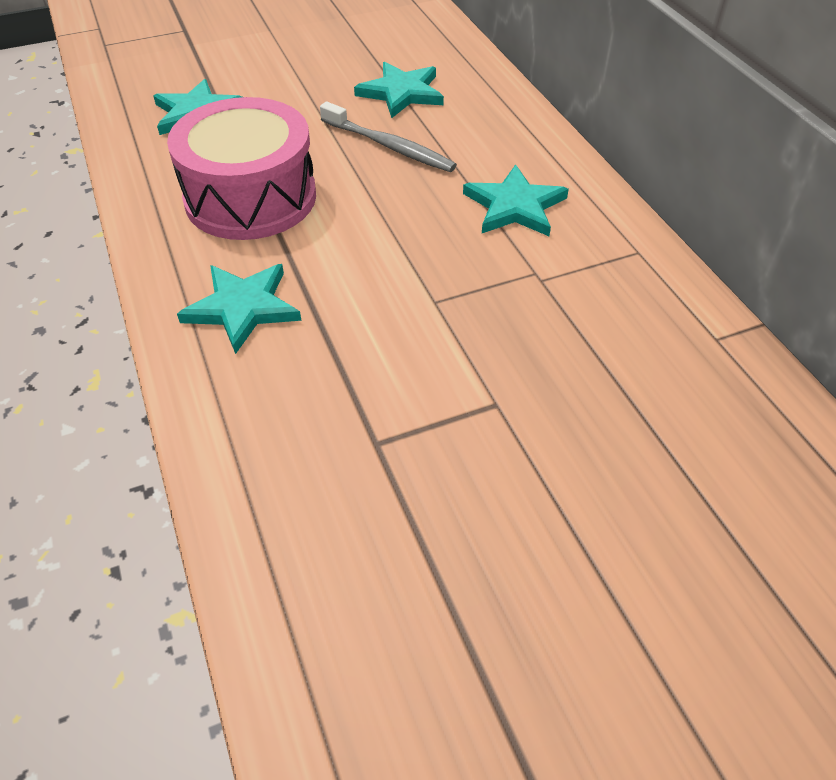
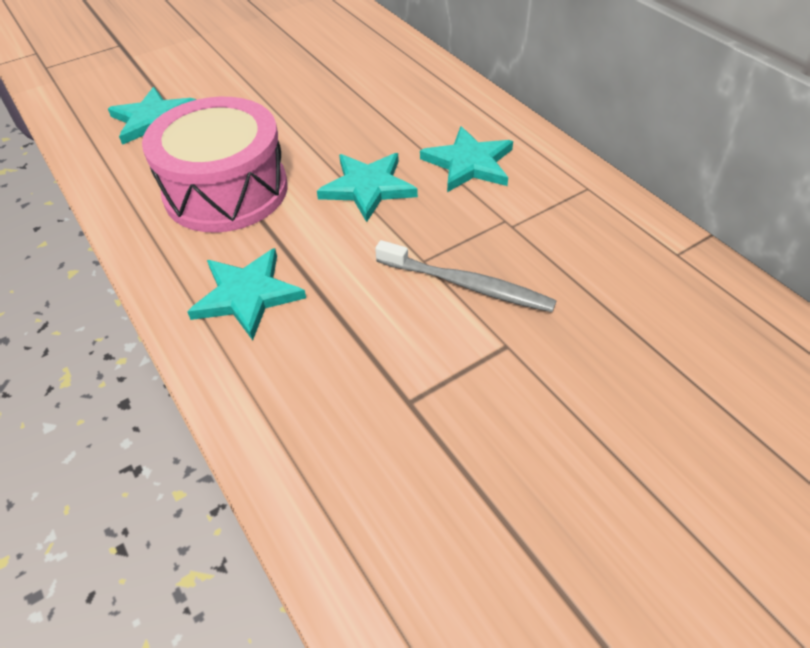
camera: 10 degrees left, 0 degrees up
grey toothbrush [320,102,457,172] -> grey toothbrush moved to [375,240,557,312]
turquoise star [354,62,444,118] -> turquoise star moved to [317,153,418,222]

